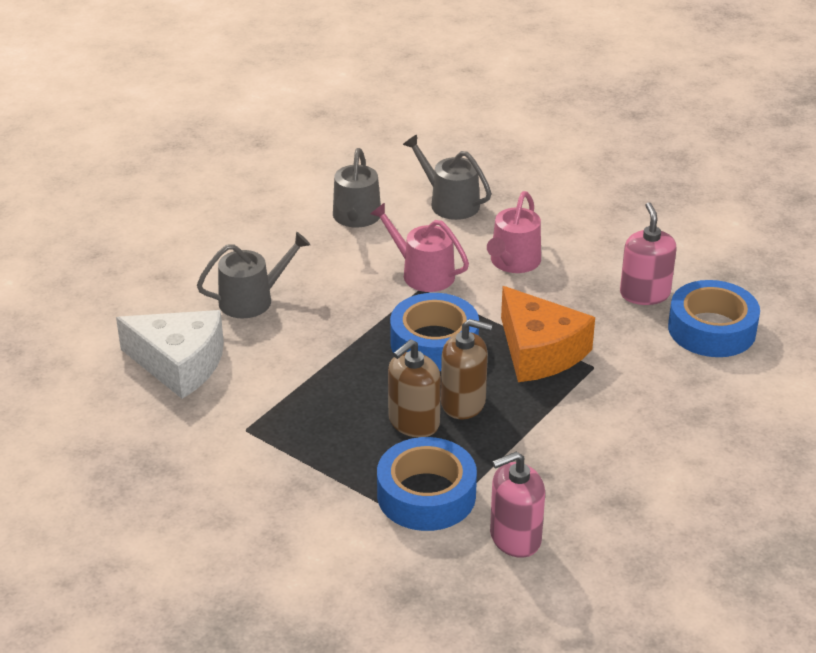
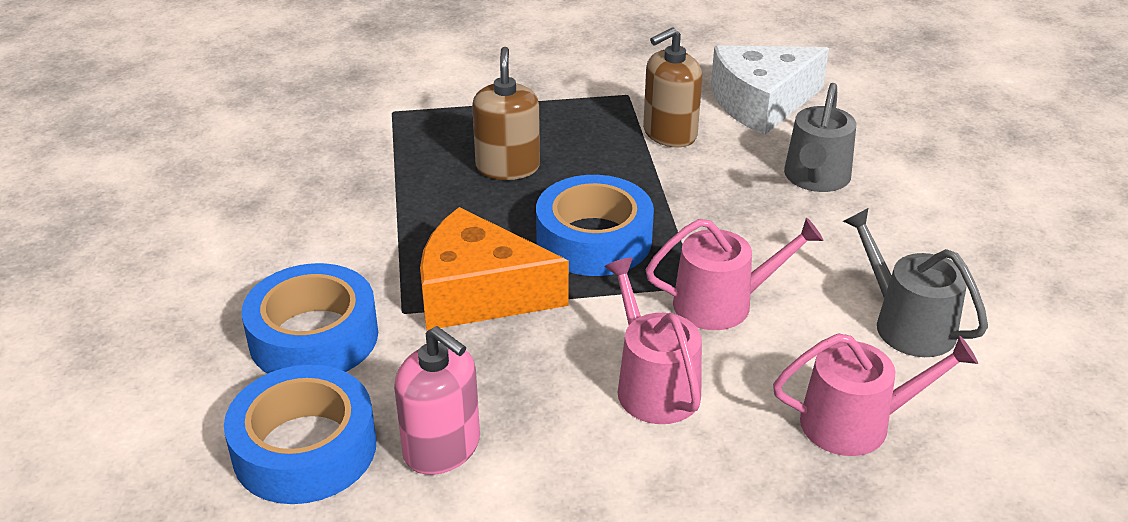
camera: 135 degrees right, 0 degrees up
blue tape [377,437,477,531] -> blue tape moved to [242,263,378,373]
grey watering can [403,135,491,220] -> pink watering can [773,333,978,456]
brown soap dispenser [441,319,492,419] -> brown soap dispenser moved to [643,27,702,147]
pink soap dispenser [490,452,545,558] -> none

